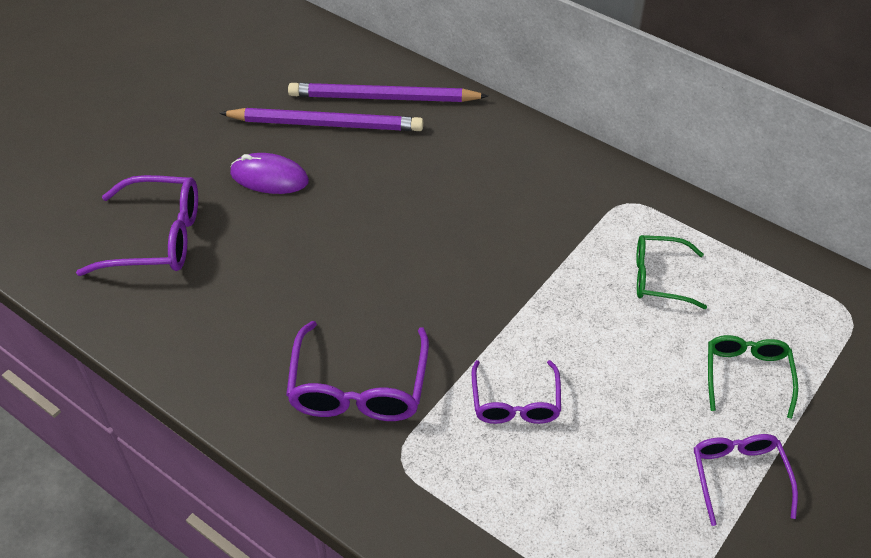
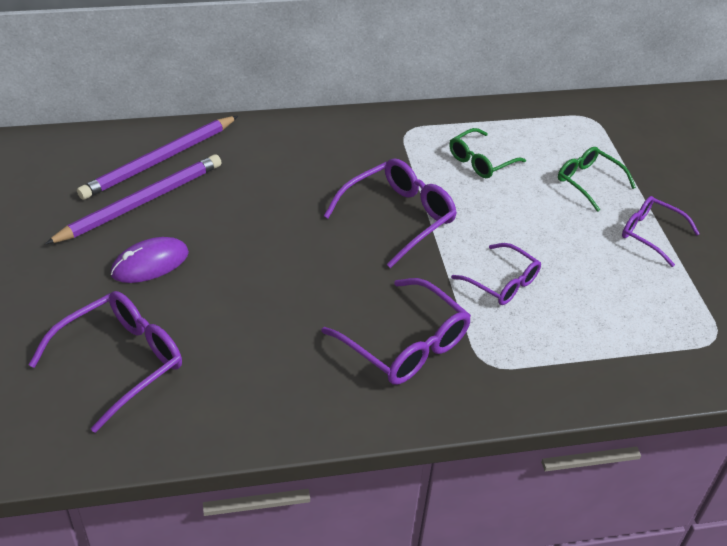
camera: 50 degrees left, 5 degrees down
none -> purple glasses [324,158,457,268]

